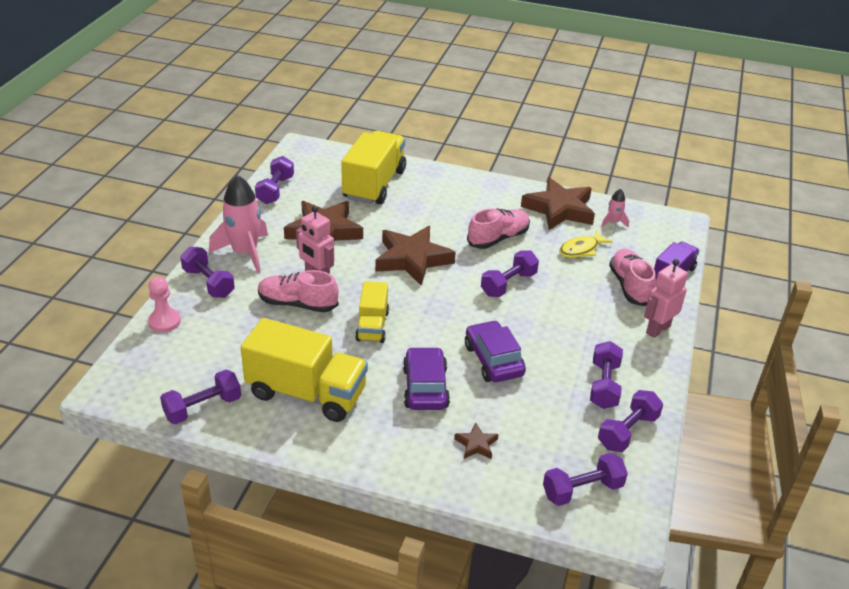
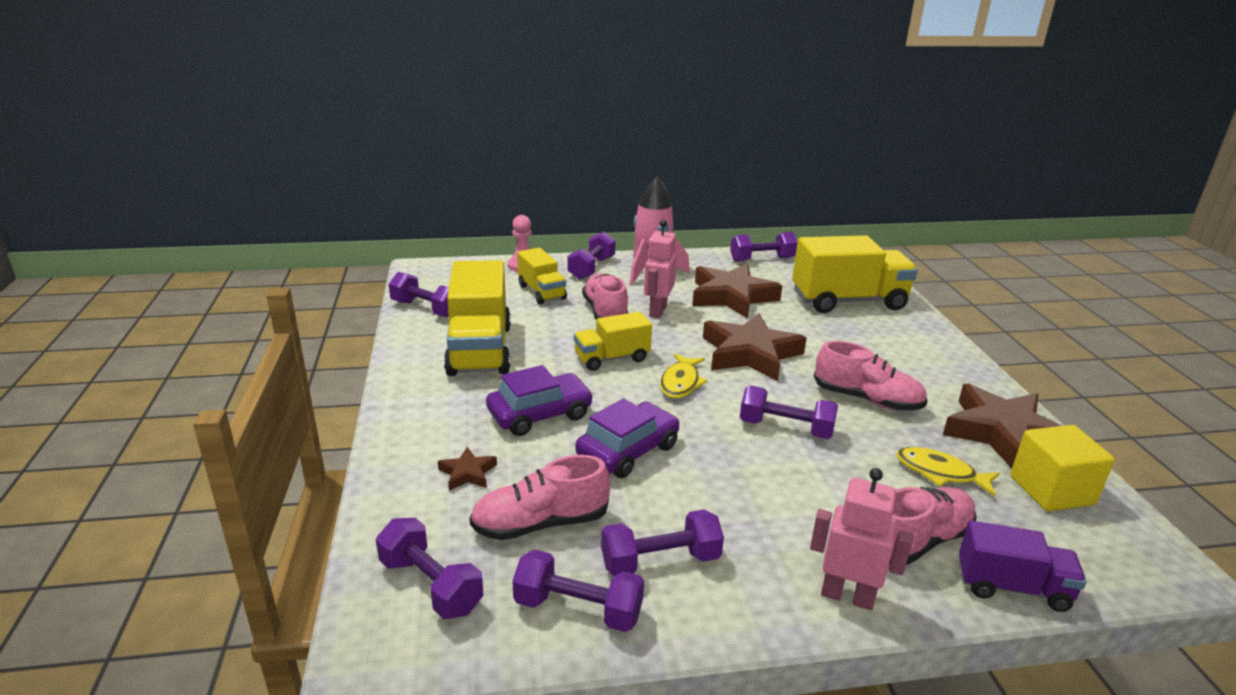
camera: 65 degrees right, 10 degrees down
pink rocket [601,189,629,228] -> yellow cube [1010,425,1115,511]
none -> pink shoe [469,455,610,540]
none -> yellow truck [517,248,567,304]
none -> yellow fish [660,354,707,398]

